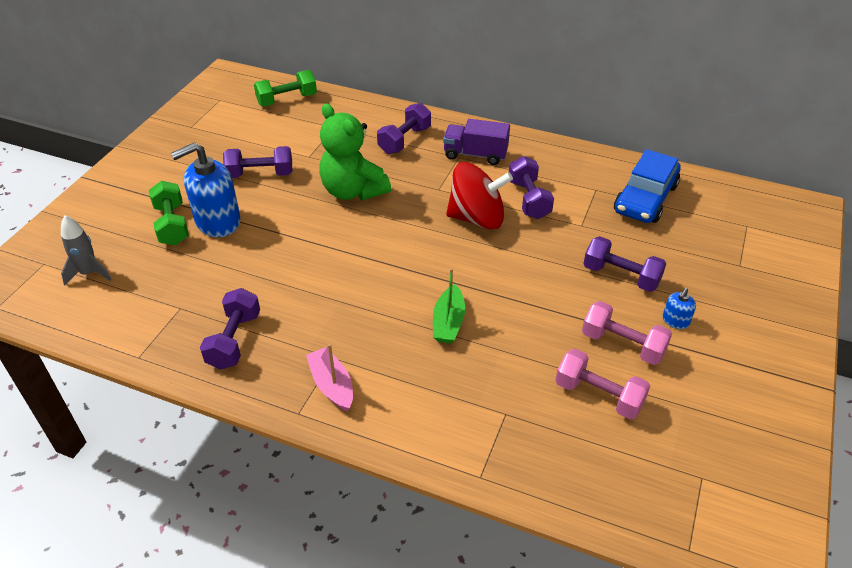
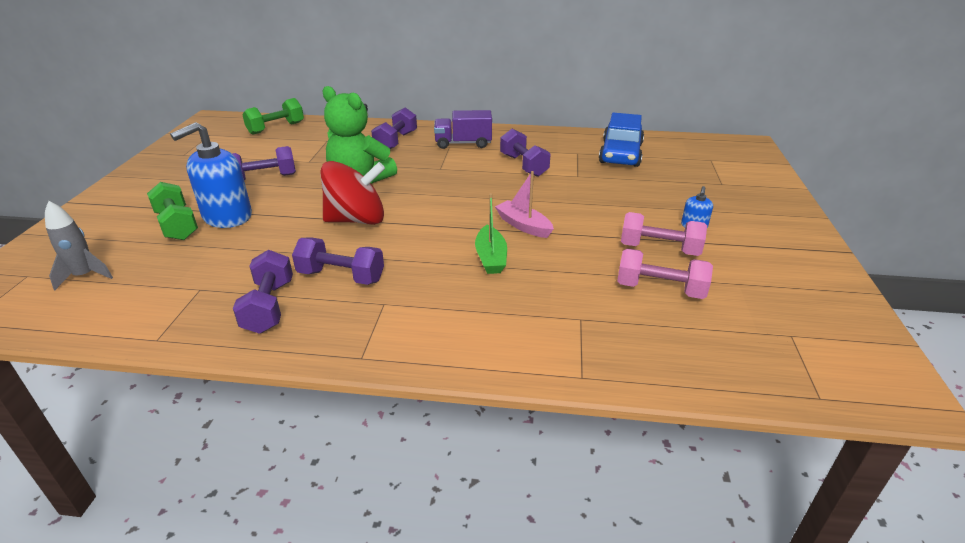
camera: 15 degrees left, 10 degrees down
pink boat [306,344,353,411] -> pink boat moved to [495,171,554,238]
red spinning top [446,162,513,230] -> red spinning top moved to [320,161,385,225]
purple dumbbell [583,236,666,292] -> purple dumbbell moved to [292,237,384,285]

